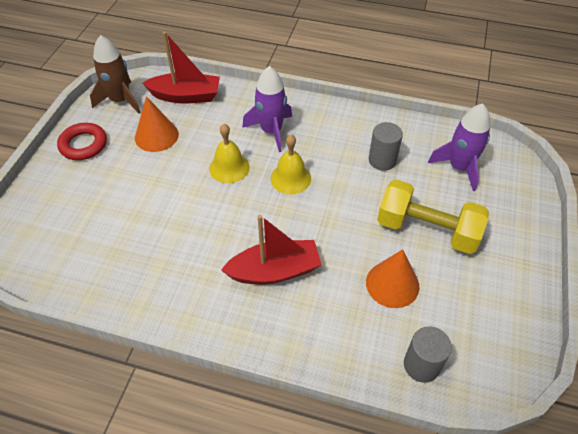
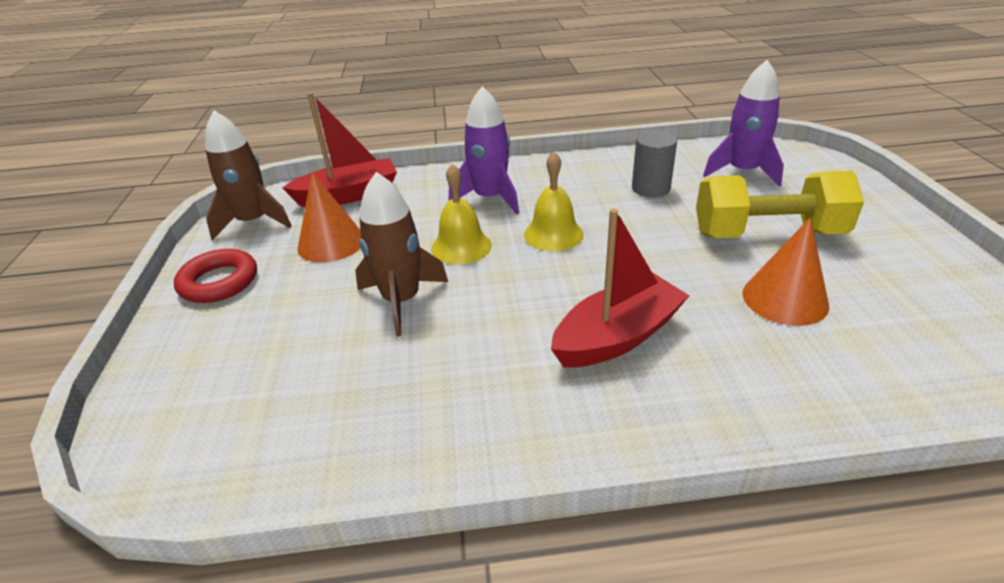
camera: 20 degrees left, 15 degrees down
grey cylinder [404,326,452,383] -> none
none -> brown rocket [355,172,448,336]

